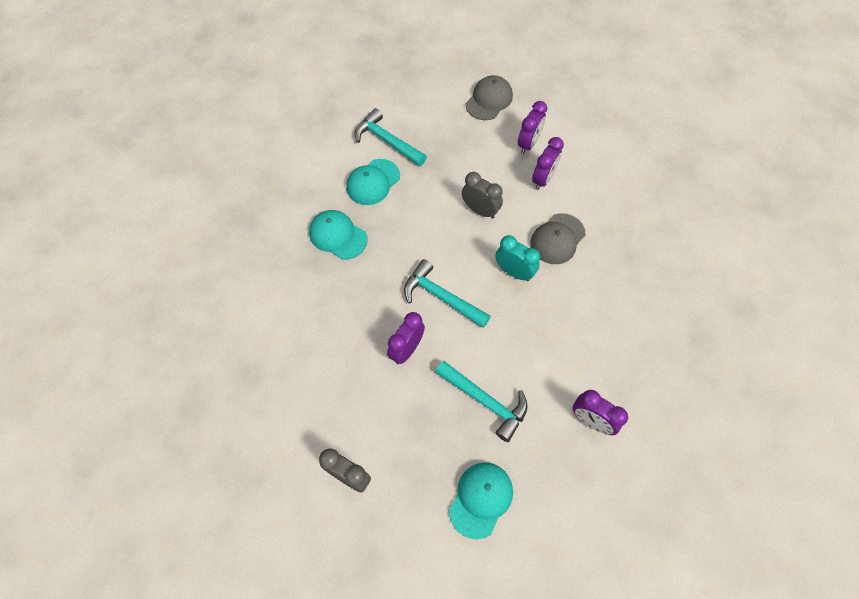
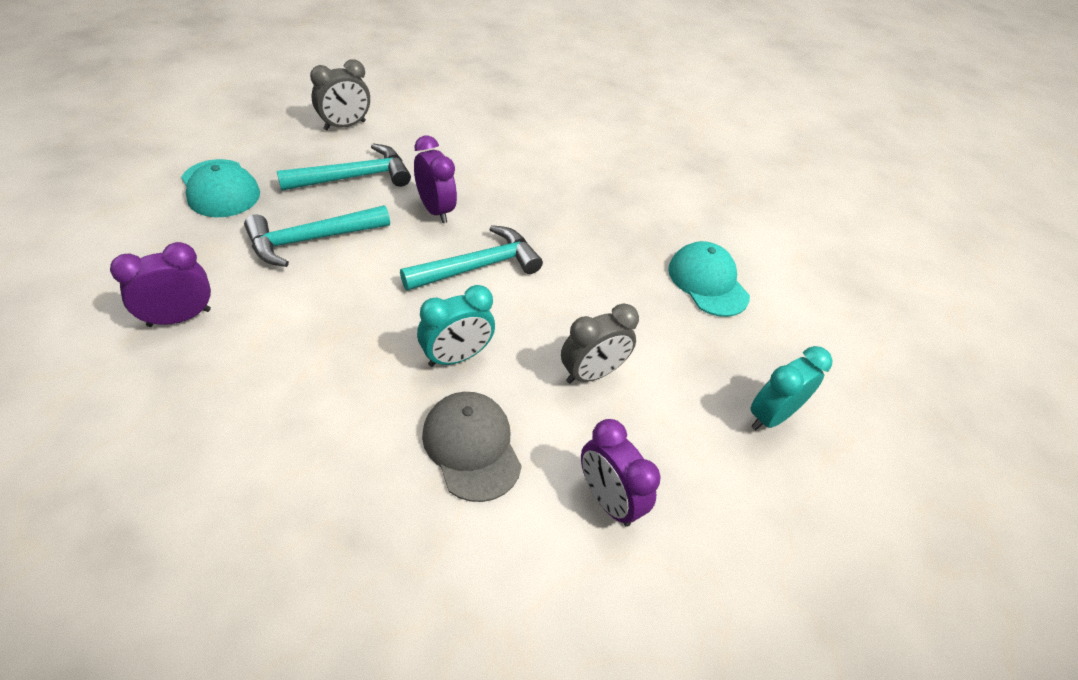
camera: 110 degrees right, 15 degrees down
turquoise cap [309,210,367,260] -> none
turquoise hammer [355,108,427,166] -> turquoise hammer moved to [277,143,411,191]
grey cap [466,75,513,120] -> none
purple clock [518,101,547,154] -> none
none -> turquoise clock [750,346,833,430]

